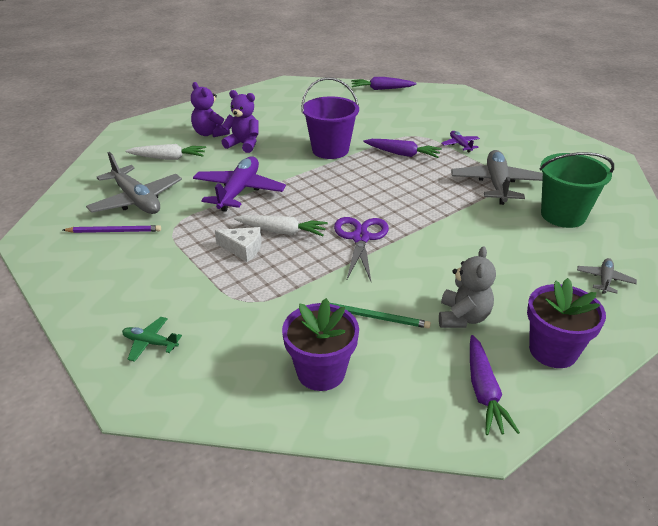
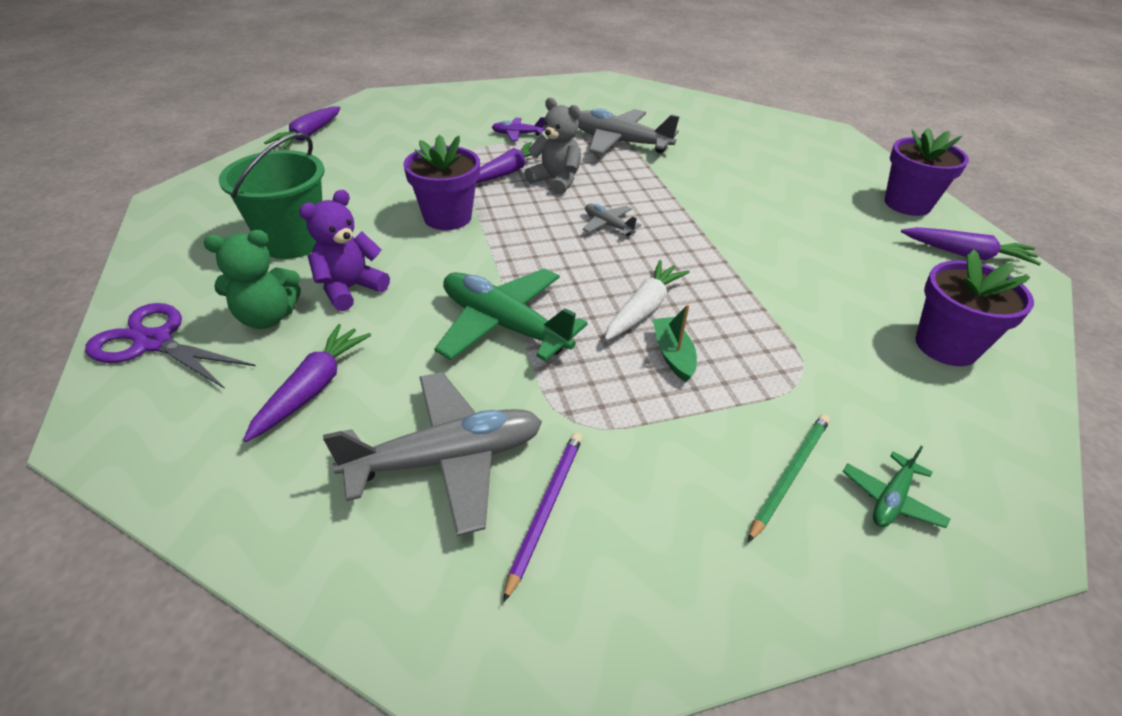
camera: 70 degrees left, 5 degrees up
white carrot [126,144,206,160] -> purple carrot [243,324,371,442]
purple teddy bear [191,82,230,137] -> green teddy bear [204,230,301,329]
purple plane [193,157,286,212] -> green plane [434,268,588,361]
white cheese [215,227,261,262] -> green boat [653,304,697,382]
purple bucket [301,77,359,159] -> purple flower pot [403,135,480,230]
green pencil [330,303,431,329] -> green pencil moved to [748,414,830,542]
purple scissors [334,217,389,281] -> purple scissors moved to [85,303,256,389]
grey teddy bear [439,246,496,328] -> grey teddy bear moved to [524,98,581,195]
green bucket [540,152,614,228] -> green bucket moved to [219,133,325,259]
grey plane [577,258,637,294] -> grey plane moved to [583,204,641,236]

